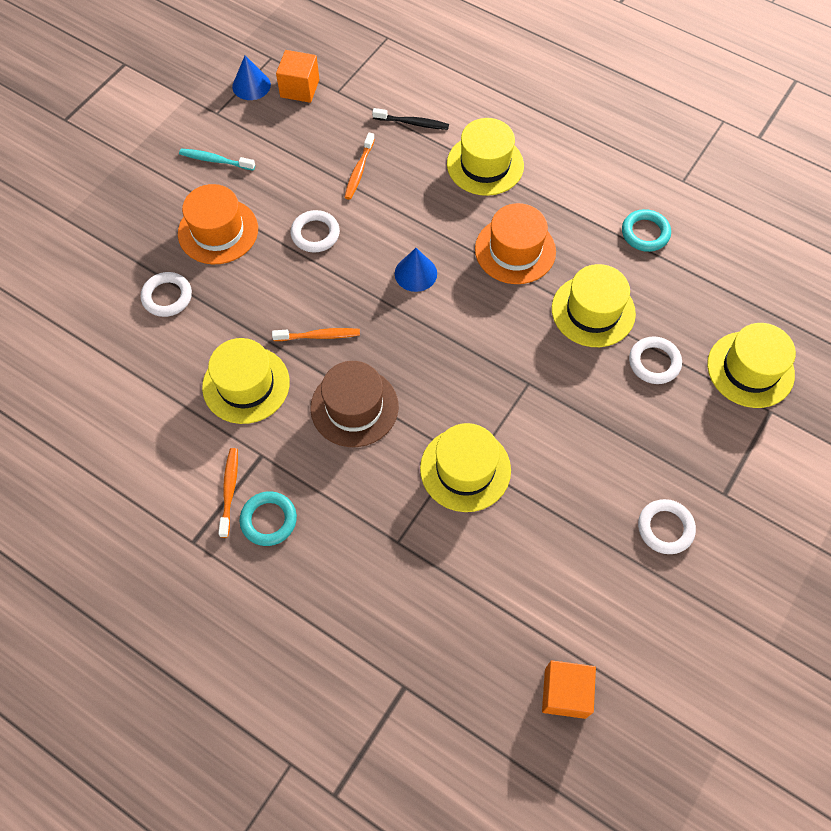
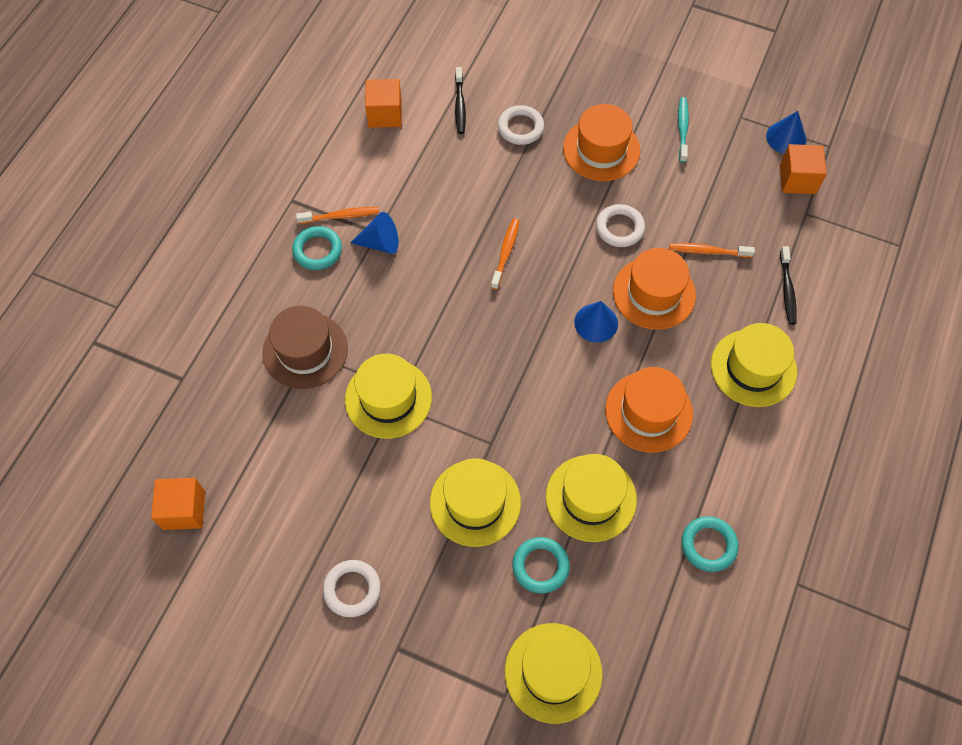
camera: 80 degrees right, 0 degrees up
yellow hat [202,338,290,424] -> yellow hat moved to [430,458,521,547]
orange toothbrush [272,328,360,341] -> orange toothbrush turned 150 degrees counterclockwise [491,218,519,290]
brown hat [310,361,399,447] -> brown hat moved to [262,306,348,389]
white ring [629,337,682,384] -> turquoise ring [512,537,570,593]
none -> blue cone [350,212,398,254]
none -> orange cube [365,79,402,128]
none -> black toothbrush [455,67,466,134]
none -> orange hat [613,248,696,330]

